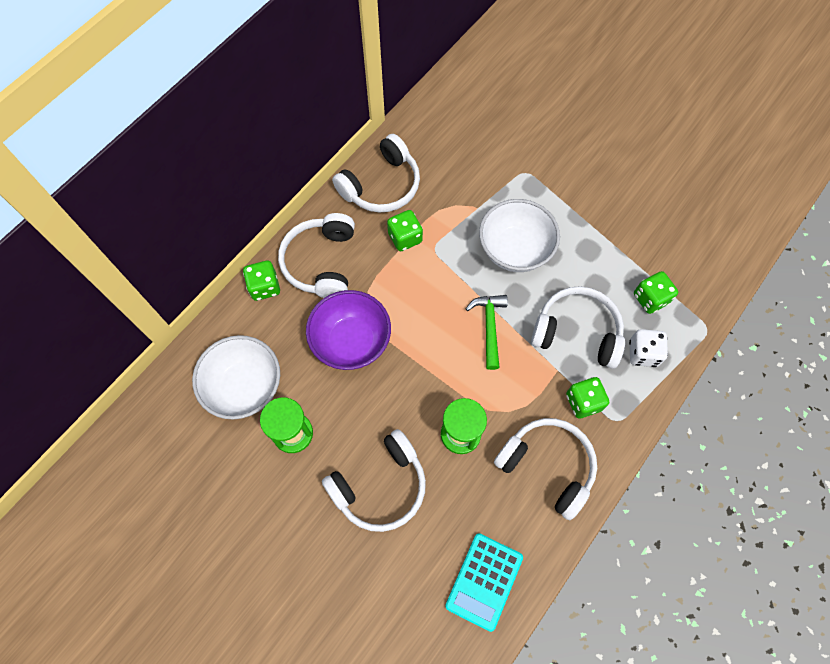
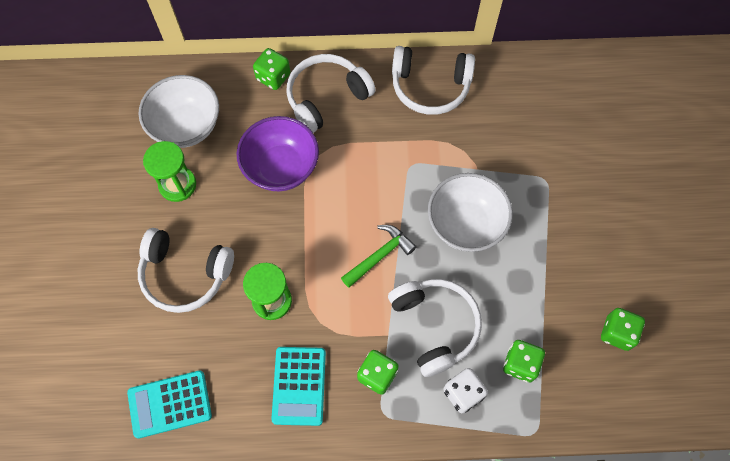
camera: 50 degrees right, 0 degrees up
green dice [387,210,423,251] -> green dice moved to [601,308,645,351]
white headphones [494,418,597,520] -> turquoise calculator [271,347,326,426]

